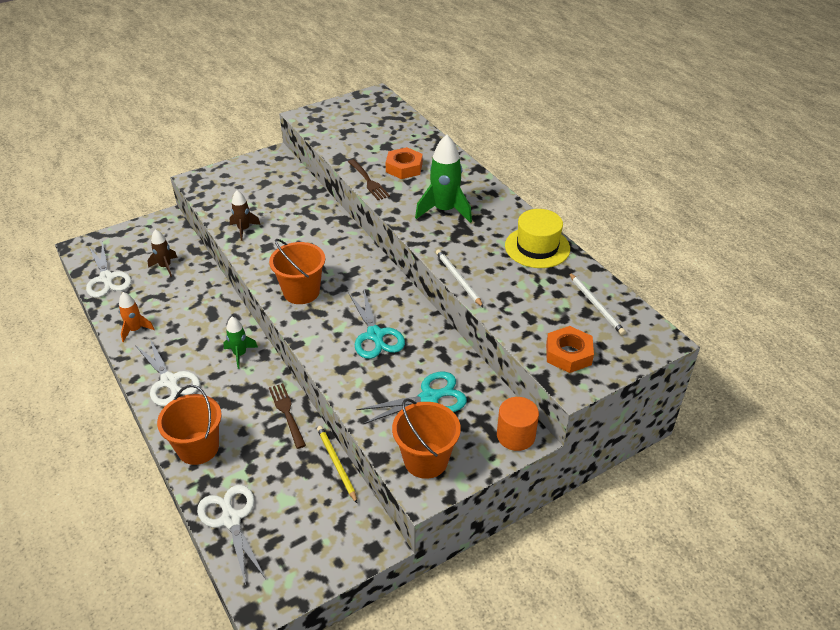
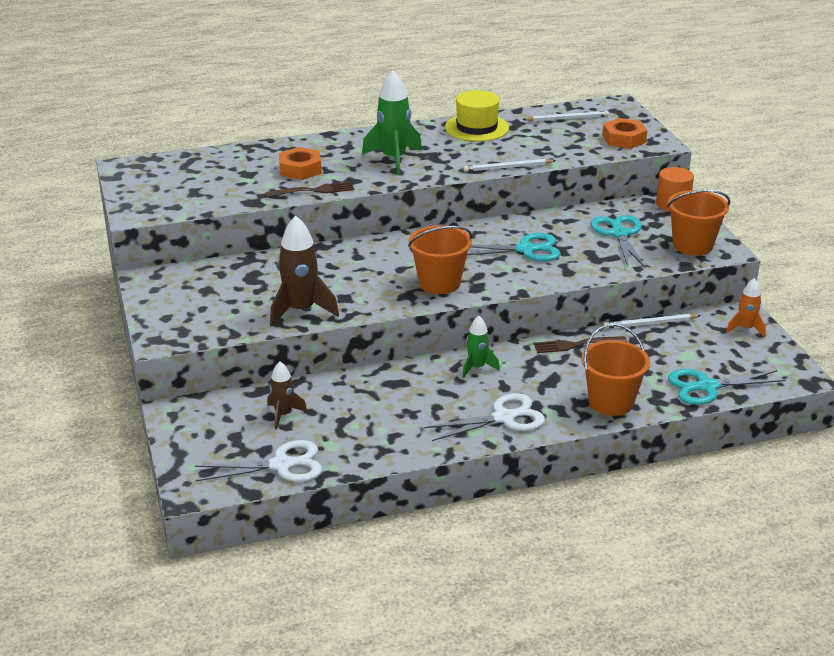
camera: 75 degrees left, 10 degrees down
orange rocket [119,292,155,342] -> orange rocket moved to [726,278,766,338]
white scissors [197,485,266,585] -> turquoise scissors [668,369,786,405]
brown rocket [229,190,261,241] -> brown rocket [270,215,339,327], size x1.73
yellow pencil [317,426,358,504] -> white pencil [603,314,701,329]

